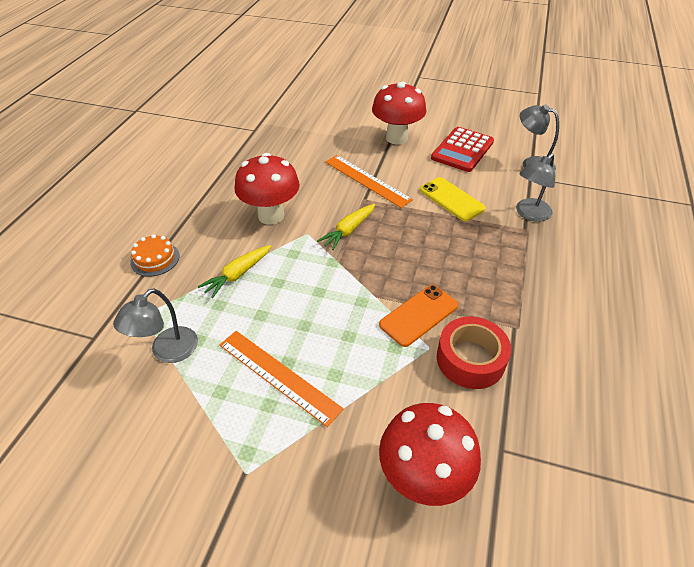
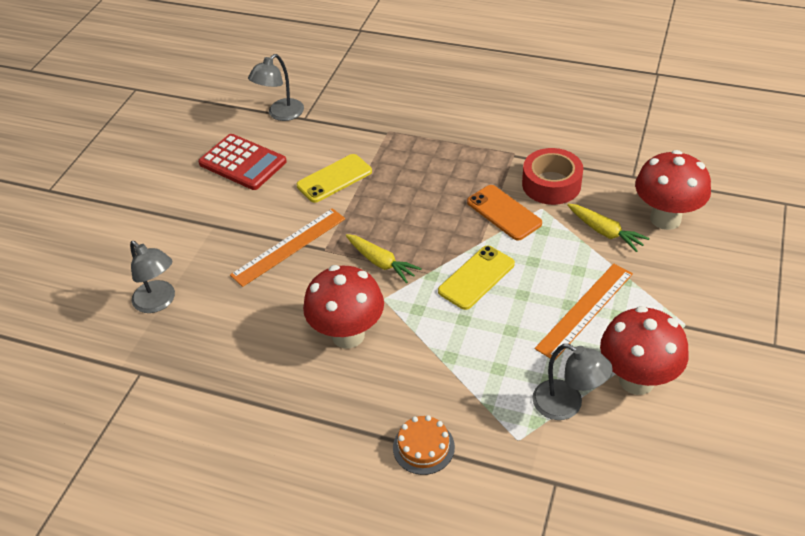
camera: 85 degrees left, 0 degrees up
yellow carrot [197,245,271,298] -> yellow carrot moved to [567,204,650,252]
red mushroom [372,82,426,145] -> red mushroom moved to [600,306,689,395]
grey lamp [516,153,555,222] -> grey lamp moved to [130,241,175,313]
none -> yellow phone [438,246,515,310]

